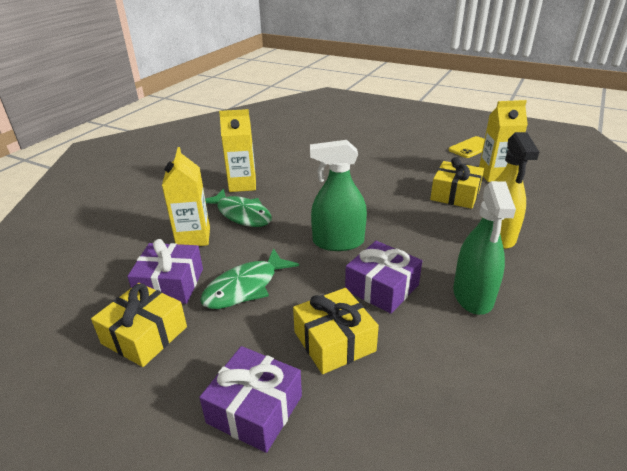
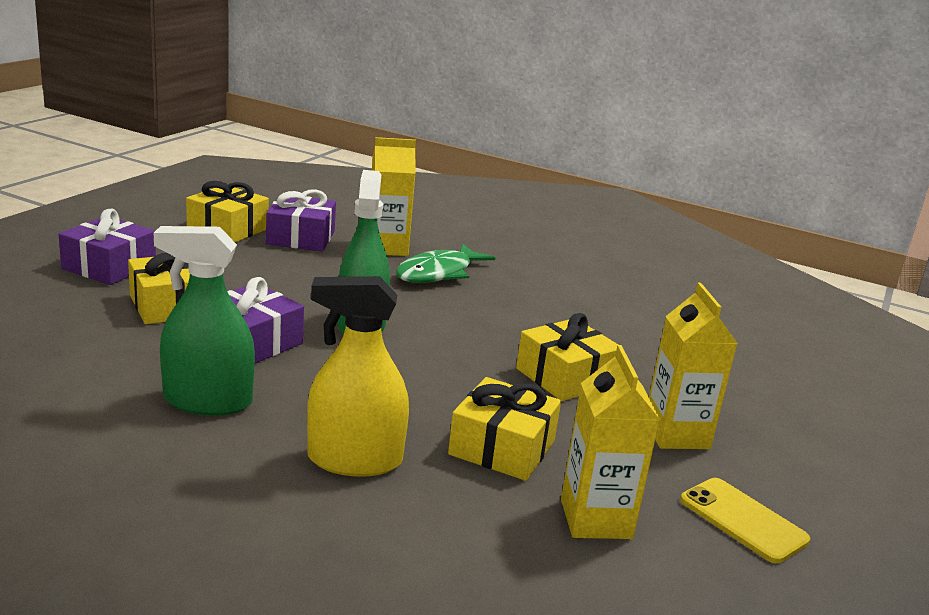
camera: 85 degrees right, 10 degrees down
green fish [200,248,299,309] -> none
yellow carton [219,109,256,192] -> yellow carton moved to [649,283,738,449]
none -> yellow gift [516,313,618,401]

